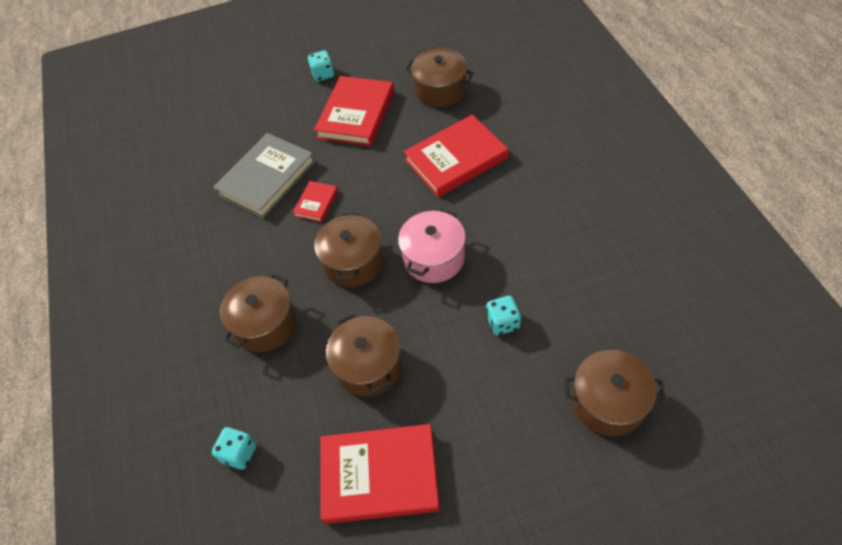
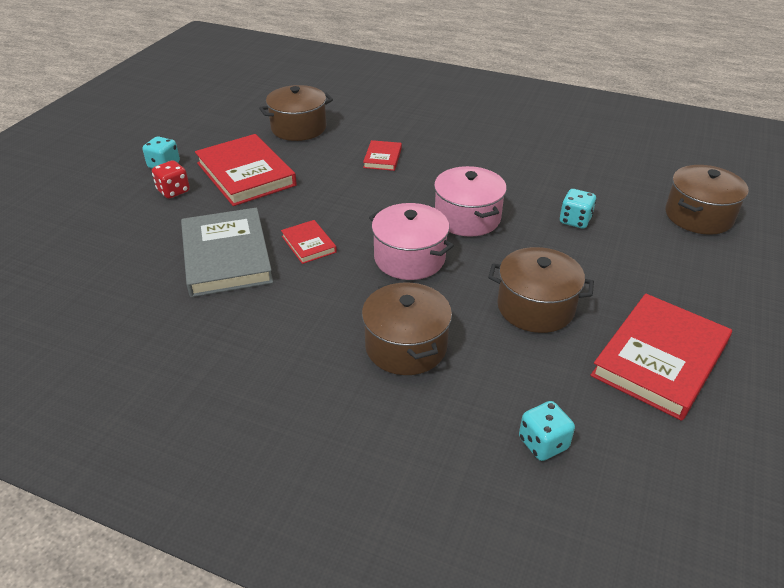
camera: 55 degrees left, 15 degrees down
brown pot [314,213,383,287] -> pink pot [369,203,454,280]
red book [404,115,508,197] -> red book [363,140,402,171], size x0.49
none -> red dice [152,160,190,199]

